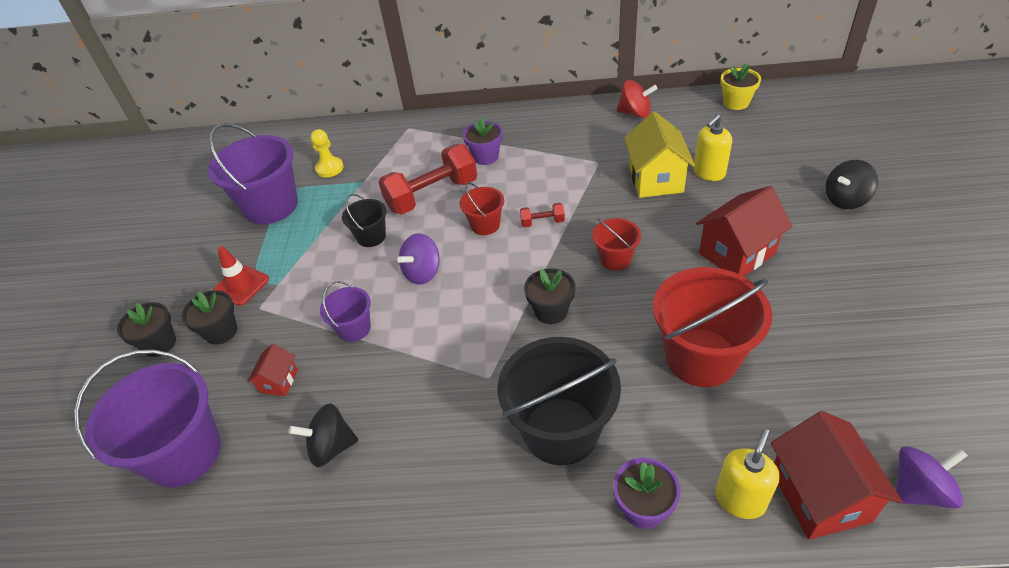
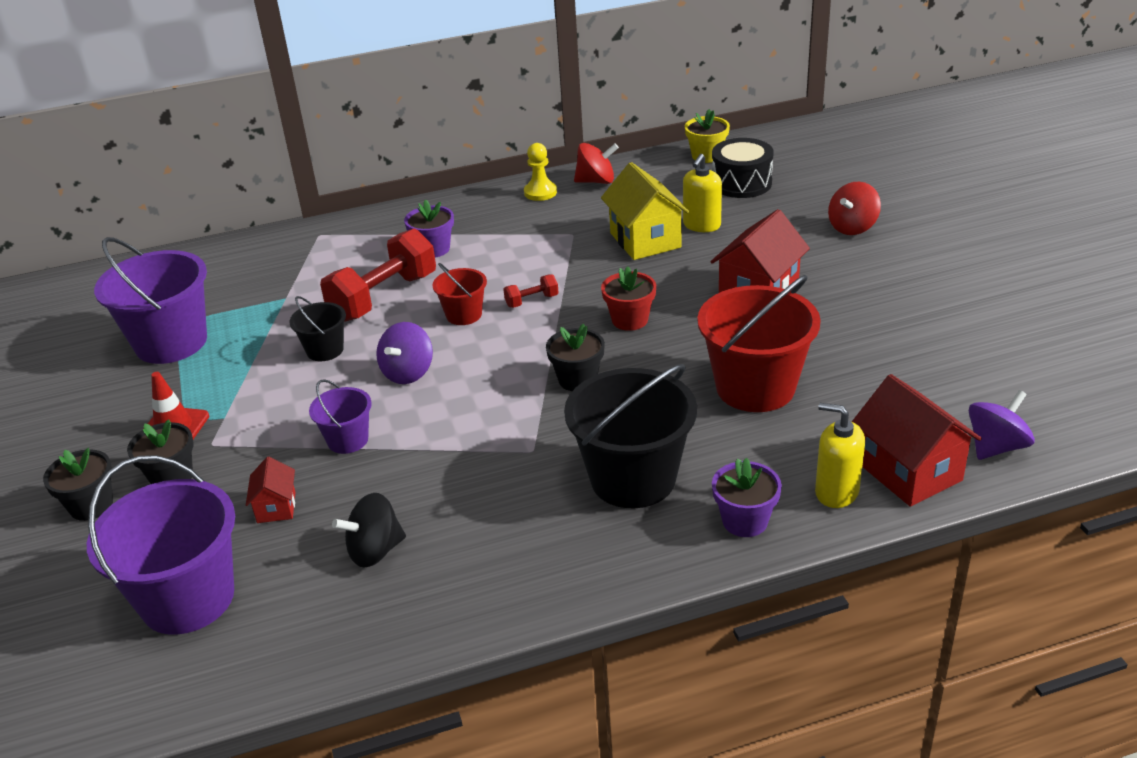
camera: 20 degrees left, 10 degrees down
yellow pawn [310,129,344,177] -> yellow pawn moved to [524,143,557,201]
red bucket [592,218,641,271] -> red flower pot [601,266,656,331]
yellow soap dispenser [715,429,780,519] -> yellow soap dispenser turned 75 degrees counterclockwise [815,403,865,508]
black spinning top [825,160,878,209] -> red spinning top [828,182,881,235]
none -> black drum [712,138,774,198]

